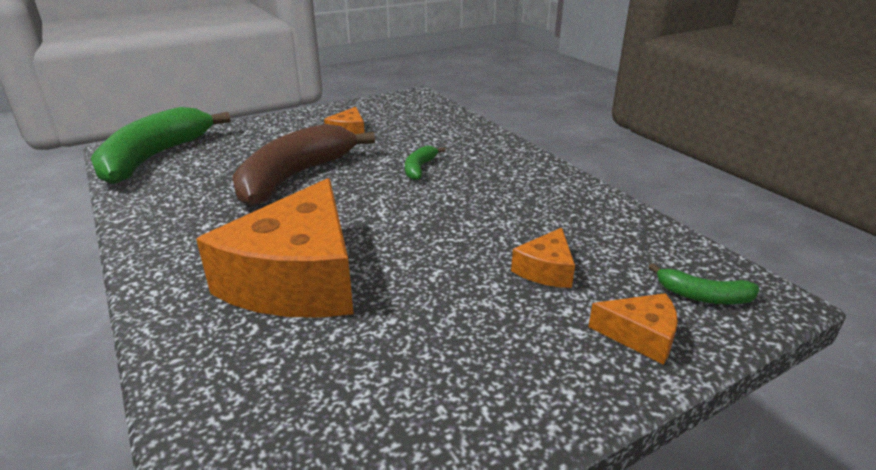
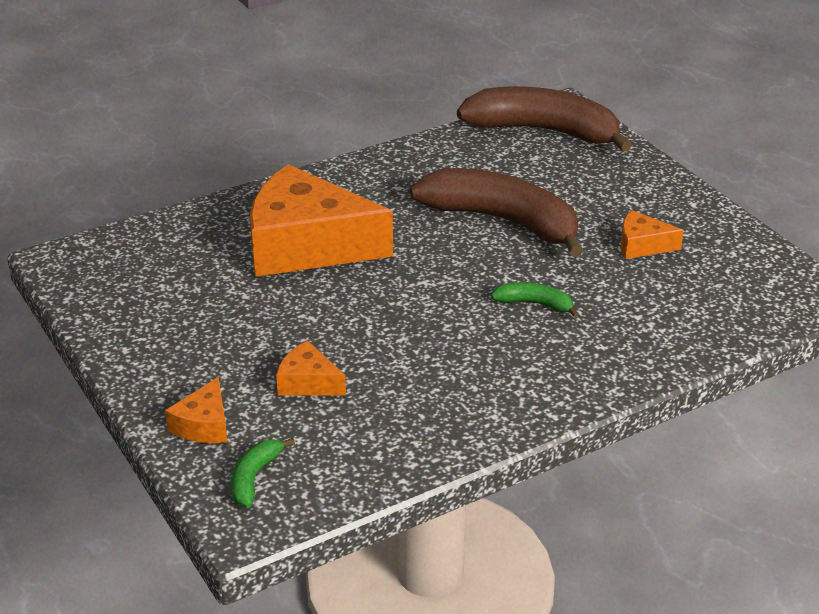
camera: 90 degrees right, 5 degrees up
green banana [91,107,231,184] -> brown banana [457,86,632,152]

